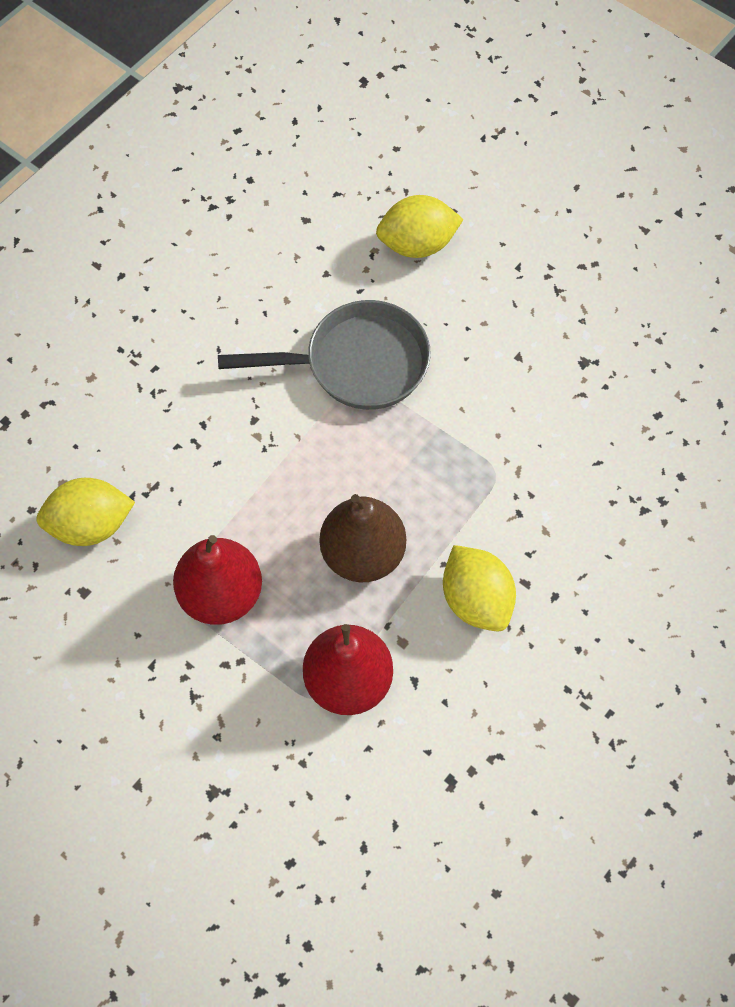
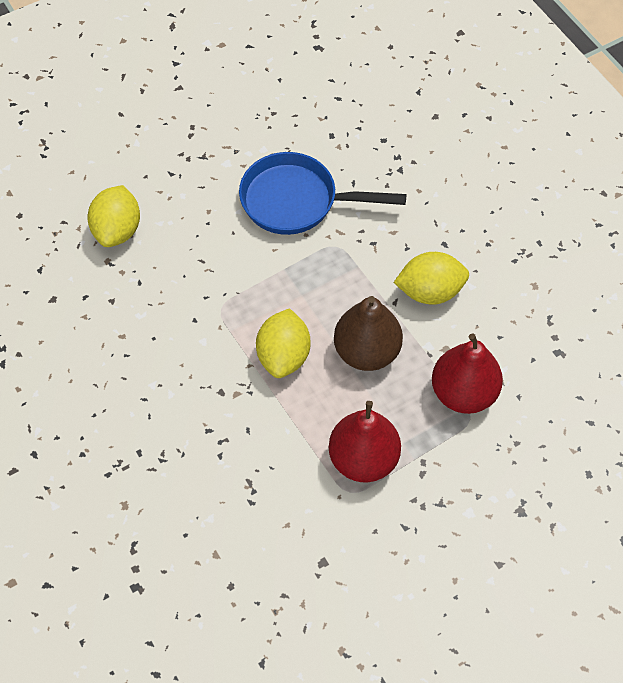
camera: 70 degrees left, 5 degrees down
yellow lemon [36,478,135,546] -> yellow lemon moved to [256,308,311,378]
grey pan [218,300,431,410] -> none
none -> blue pan [239,152,406,235]

